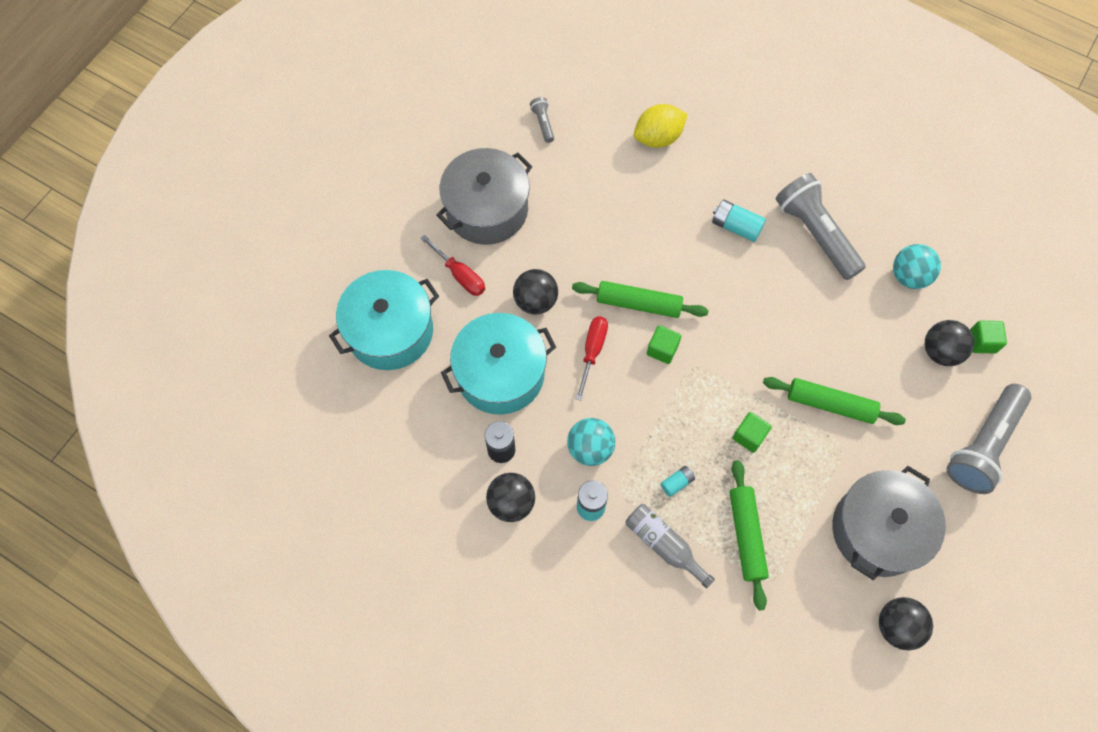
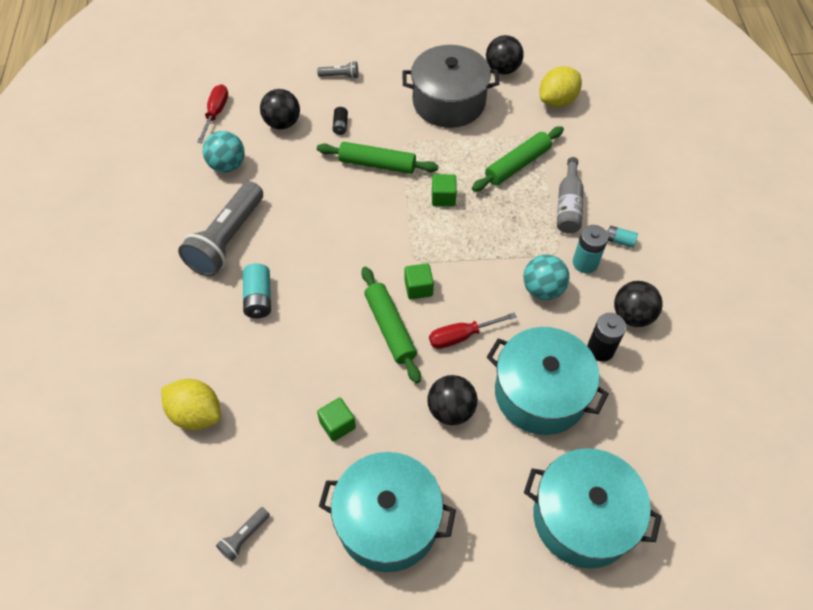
camera: 125 degrees left, 10 degrees down
red screwdriver [421,235,485,296] -> red screwdriver moved to [197,84,228,143]
grey pot [436,148,533,245] -> turquoise pot [319,452,456,572]
turquoise battery [660,466,695,497] -> turquoise battery moved to [607,226,638,248]
green rolling pin [763,377,906,425] -> green rolling pin turned 60 degrees counterclockwise [317,142,439,174]
grey flashlight [946,384,1031,494] -> grey flashlight [317,61,358,79], size x0.43
green cube [970,321,1007,353] -> green cube moved to [317,398,356,442]
none -> black battery [333,107,348,135]
none -> yellow lemon [539,66,582,107]

